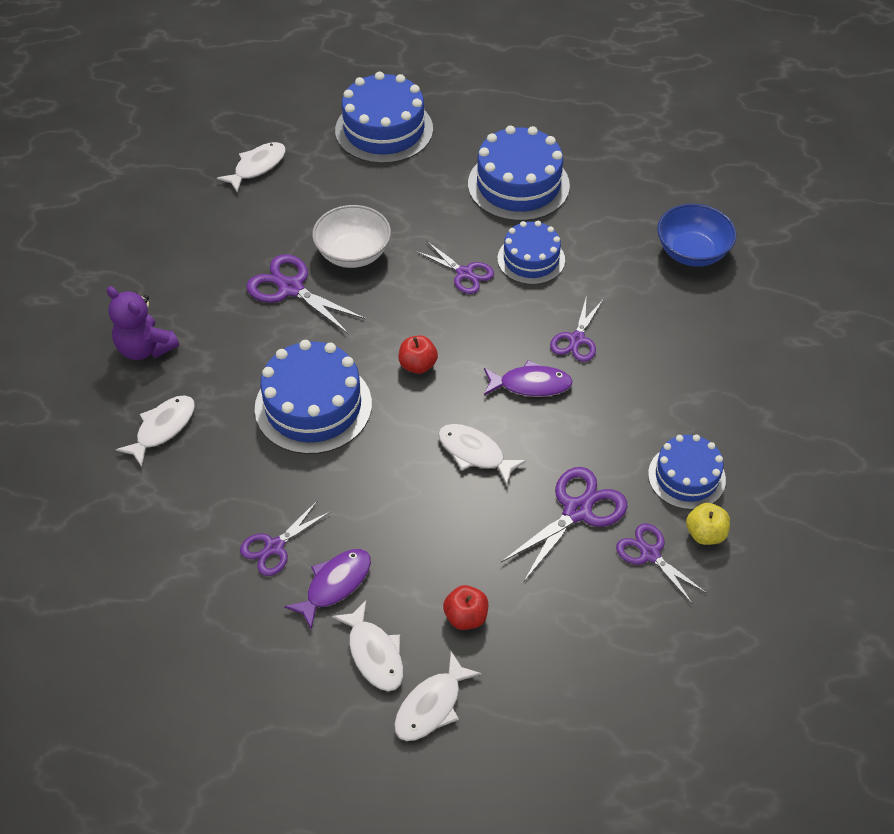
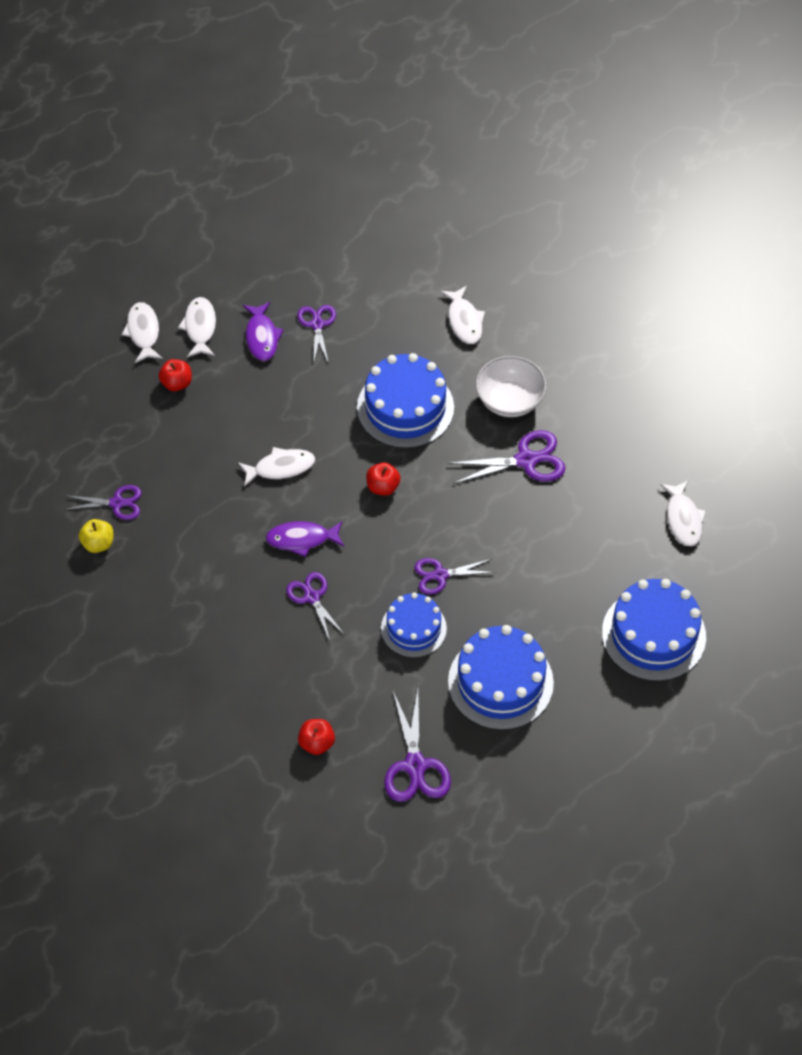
camera: 130 degrees right, 5 degrees up
purple teddy bear [107,286,179,360] -> none
white bowl [312,205,391,268] -> white bowl moved to [475,356,547,417]
white fish [332,601,403,691] -> white fish turned 75 degrees clockwise [178,297,216,357]
purple fish [484,360,573,397] -> purple fish turned 45 degrees clockwise [266,521,344,557]
purple scissors [501,467,627,581] -> purple scissors moved to [384,690,451,802]
blue cake [648,434,726,510] -> none
blue bowl [657,204,736,266] -> red apple [298,719,335,755]

